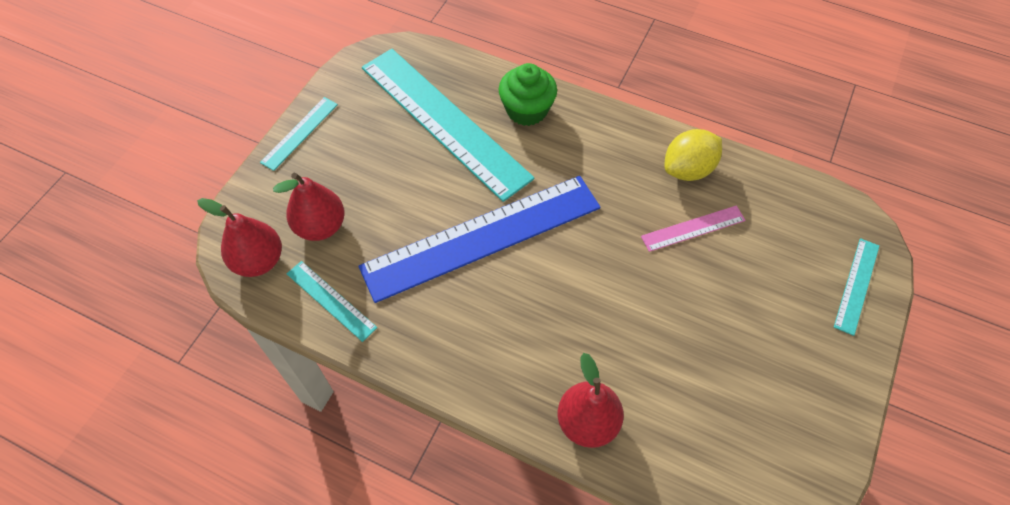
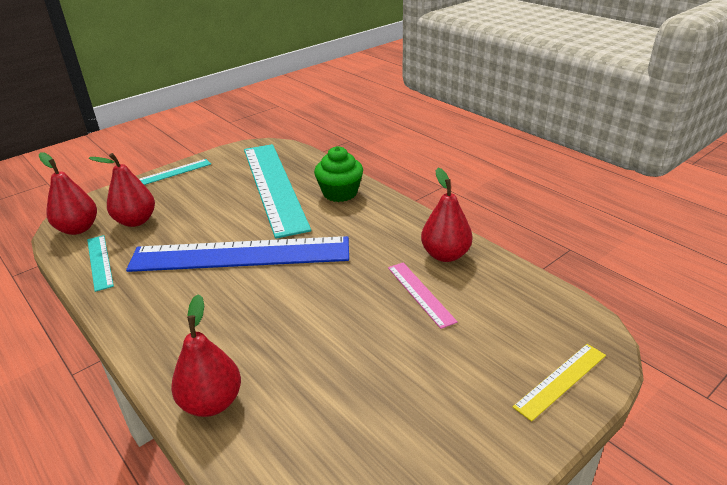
camera: 25 degrees right, 25 degrees down
pink ruler [641,205,746,252] -> pink ruler turned 60 degrees clockwise [388,262,458,329]
yellow lemon [665,129,722,181] -> red pear [421,168,472,262]
turquoise ruler [834,238,879,336] -> yellow ruler [513,344,606,421]

